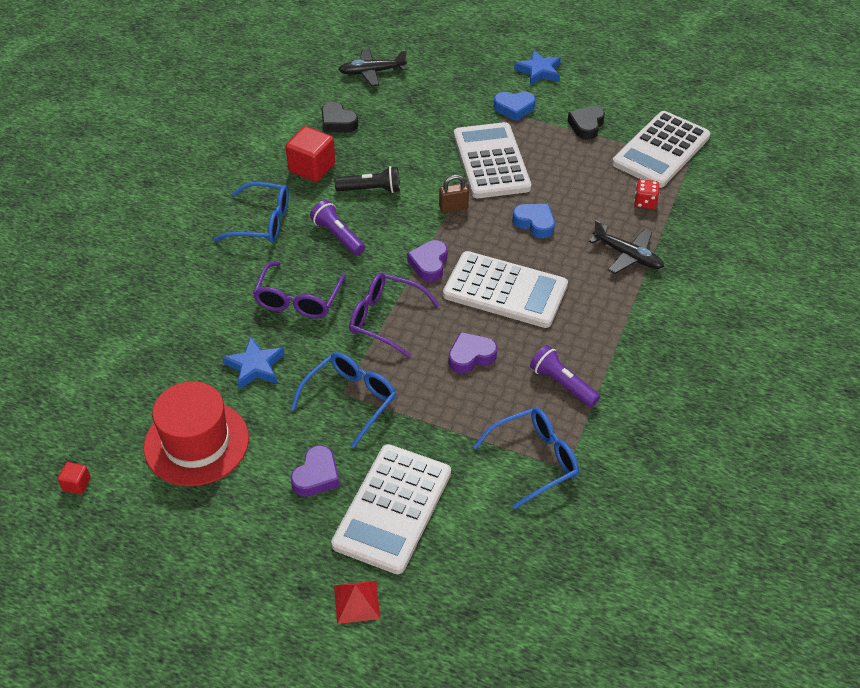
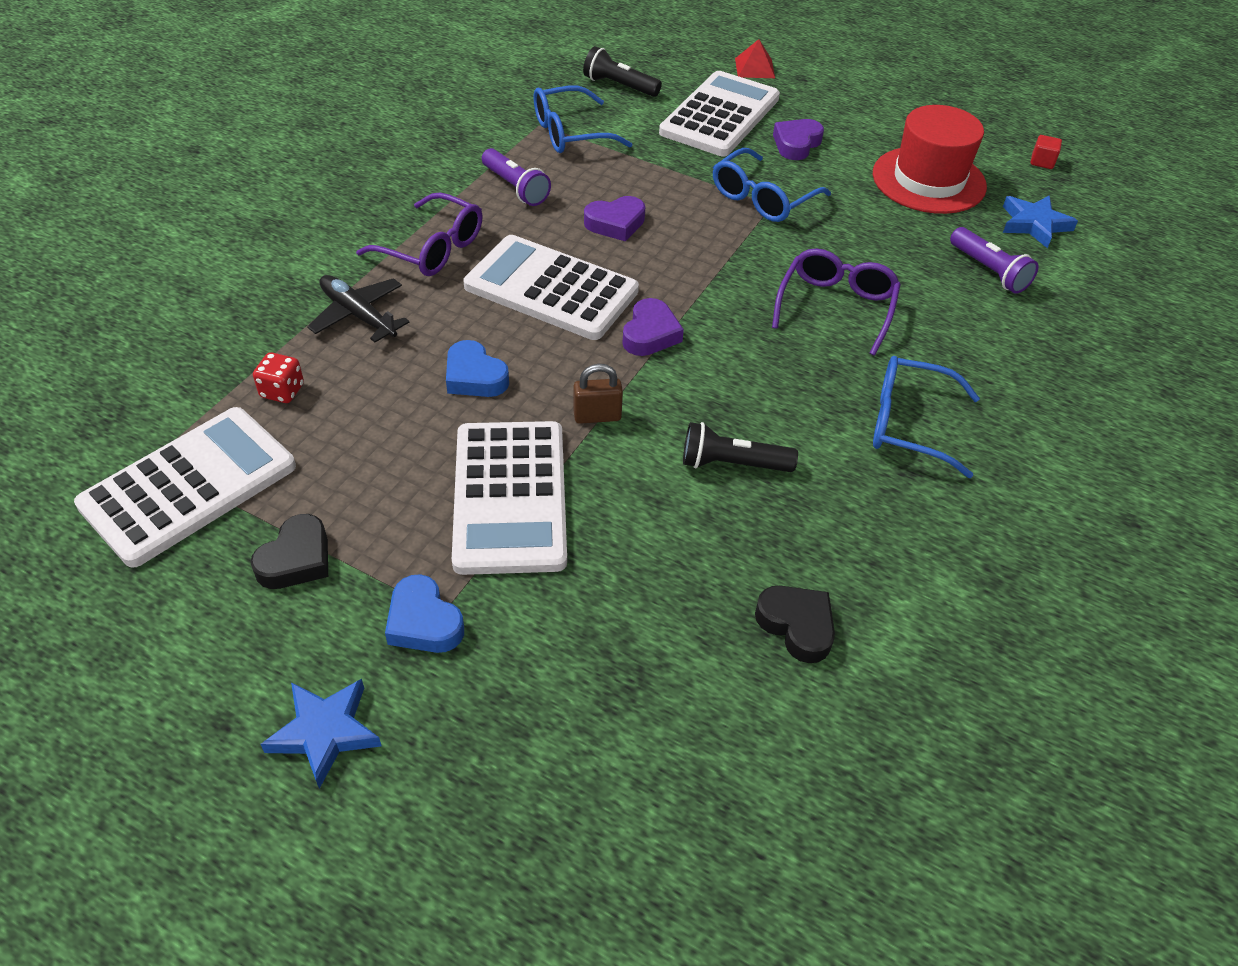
camera: 175 degrees left, 0 degrees up
blue star [222,337,285,389] -> blue star moved to [1003,195,1078,248]
red cube [285,126,335,182] -> none
purple flashlight [310,200,365,256] -> purple flashlight moved to [950,227,1039,294]
black plane [338,48,407,86] -> none
purple glasses [349,273,440,358] -> purple glasses moved to [356,192,483,276]
blue heart [494,92,536,121] -> blue heart turned 135 degrees counterclockwise [385,574,464,653]
none -> black flashlight [583,46,662,97]

